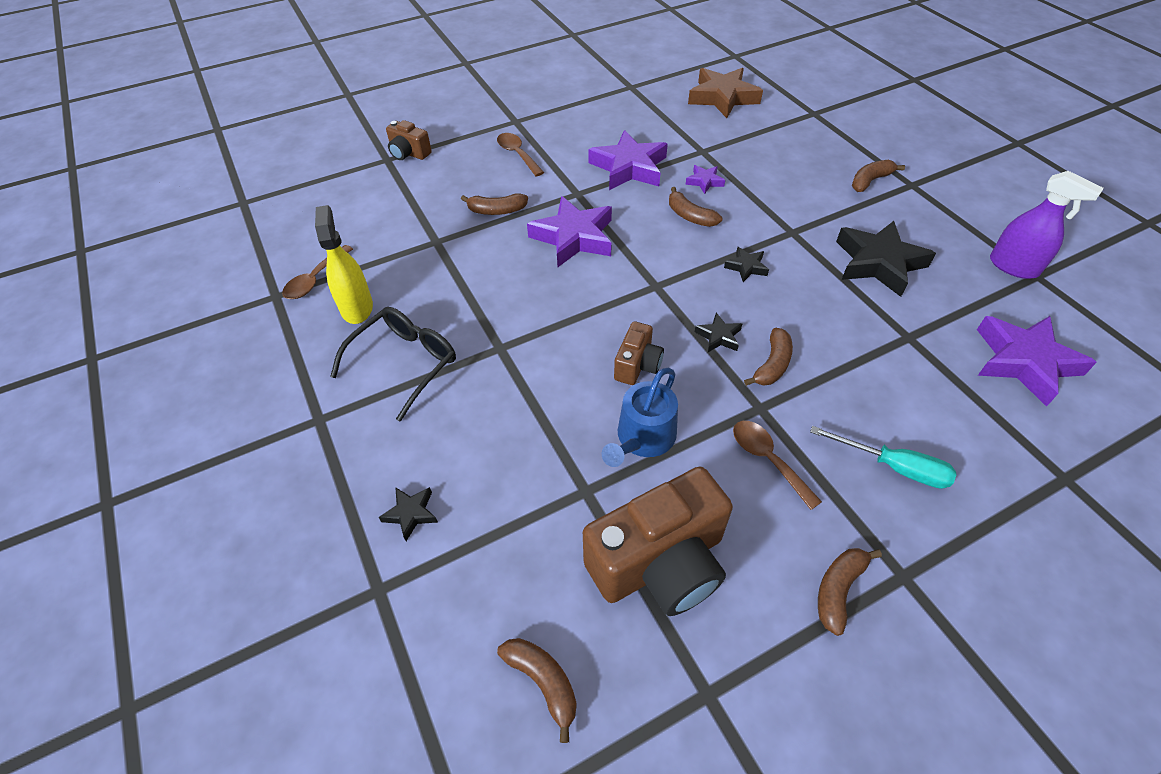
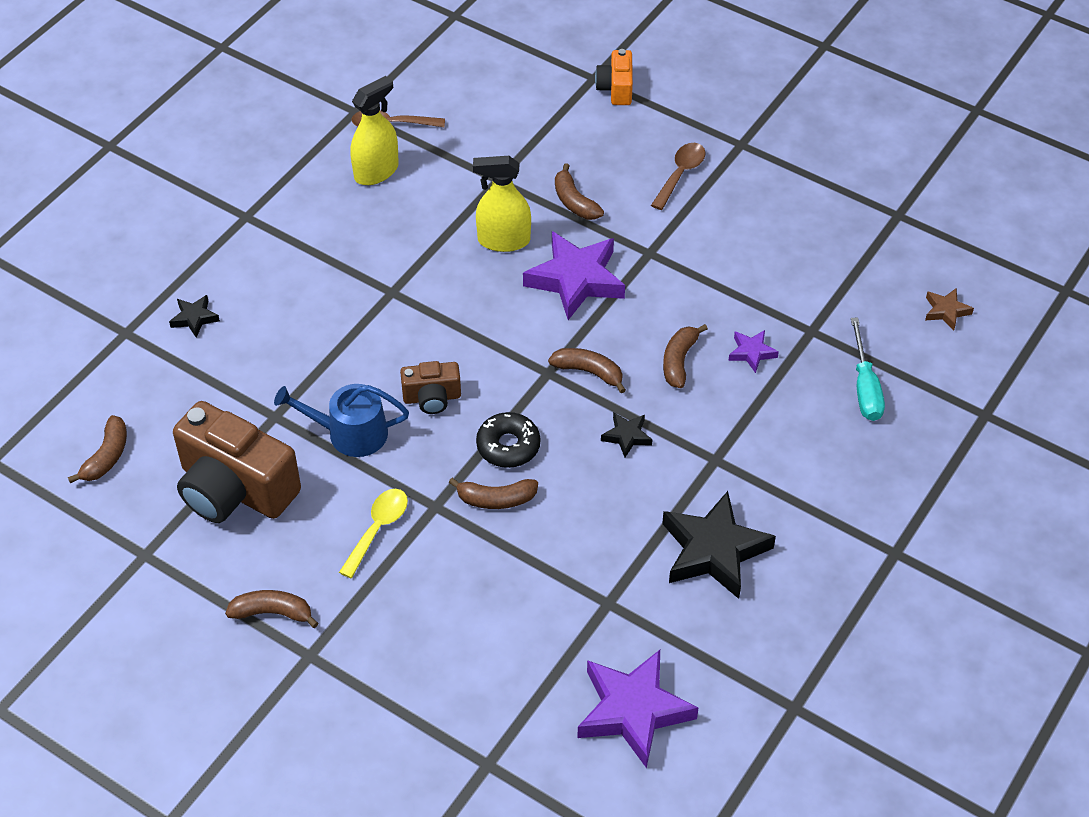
camera: 60 degrees right, 0 degrees up
black glasses [330,307,456,422] -> none
brown camera [386,120,432,160] -> orange camera [595,49,633,105]
purple star [588,130,668,190] -> none
brown star [688,68,763,118] -> brown star [925,288,974,331], size x0.47
black star [695,313,742,352] -> black donut [476,412,540,468]
brown spoon [733,421,822,510] -> yellow spoon [339,489,408,578]
turquoise screwdriver [810,426,957,489] -> turquoise screwdriver moved to [851,318,885,421]
brown banana [852,160,905,192] -> brown banana moved to [548,348,626,393]
purple spray bottle [990,171,1104,279] -> none
none -> yellow spray bottle [473,156,531,252]

